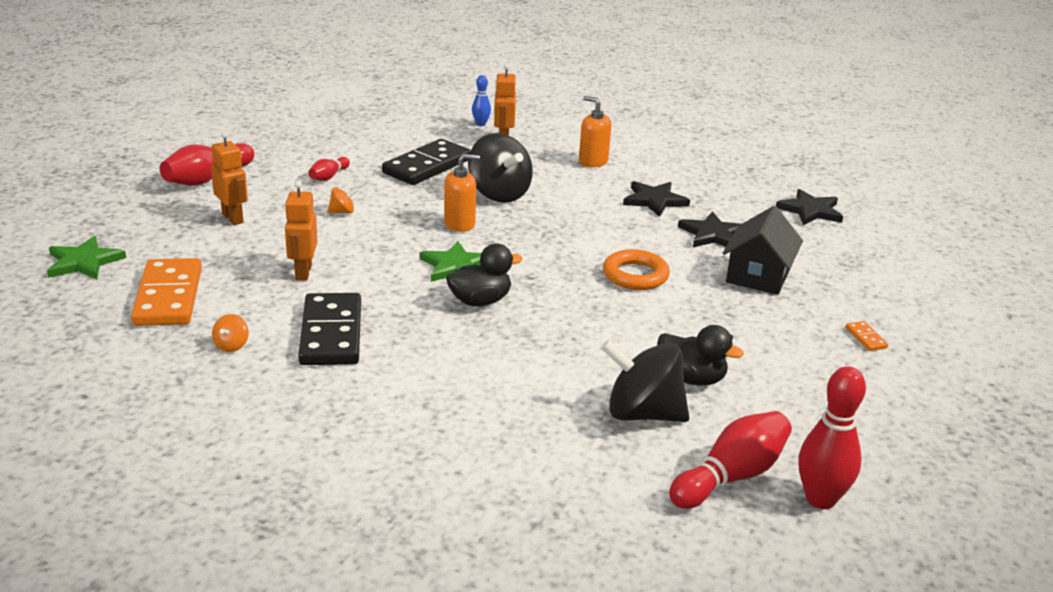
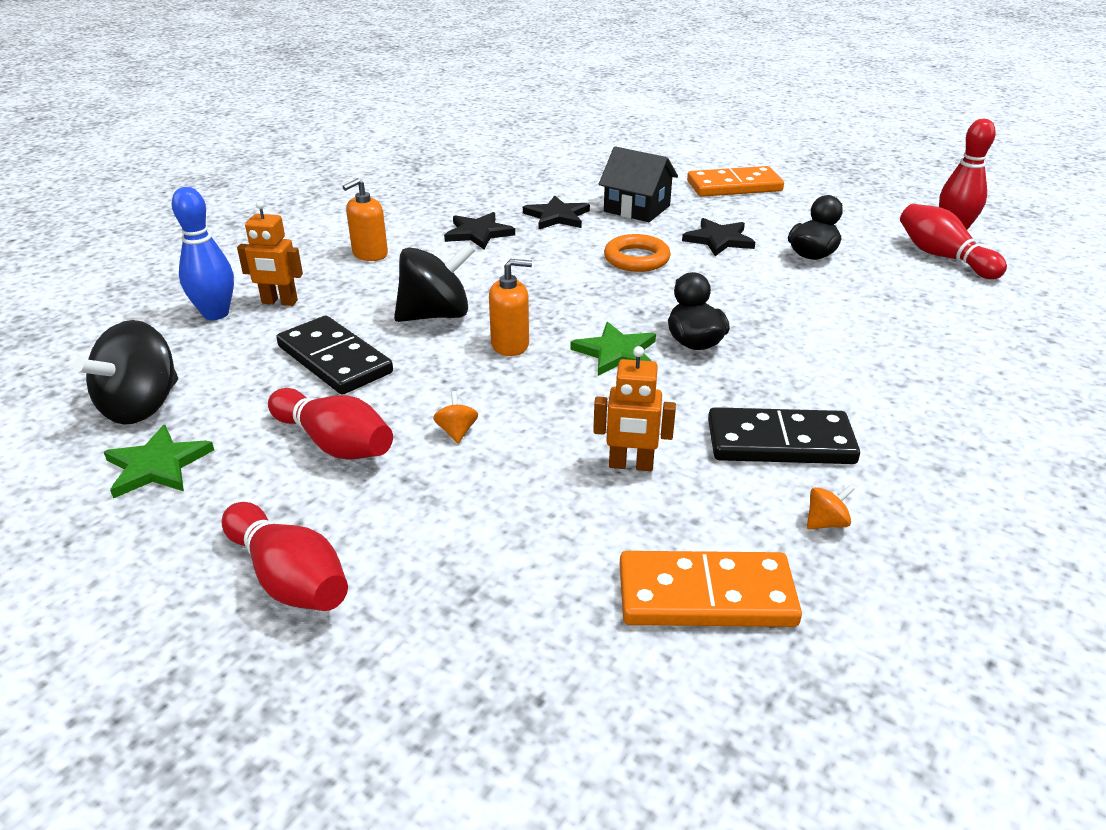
camera: 80 degrees left, 5 degrees up
green star [47,236,126,279] -> green star moved to [104,425,214,498]
orange robot [211,131,248,225] -> none
orange spinning top [212,314,249,352] -> orange spinning top turned 45 degrees counterclockwise [807,485,855,529]
red bowling pin [308,157,350,181] -> red bowling pin [268,388,393,460], size x1.85
orange soap dispenser [444,154,480,232] -> orange soap dispenser turned 90 degrees clockwise [489,259,532,356]
blue bowling pin [472,75,491,126] -> blue bowling pin [172,187,234,320], size x1.85
black spinning top [601,340,689,422] -> black spinning top moved to [73,320,178,425]
black star [776,189,843,225] -> black star moved to [682,218,755,256]
orange domino [846,321,888,351] -> orange domino [687,166,784,197], size x2.48

